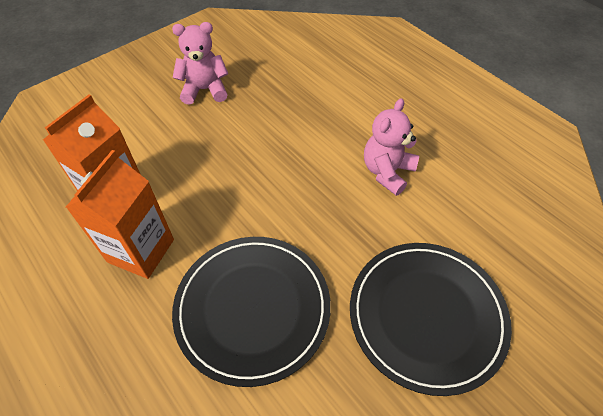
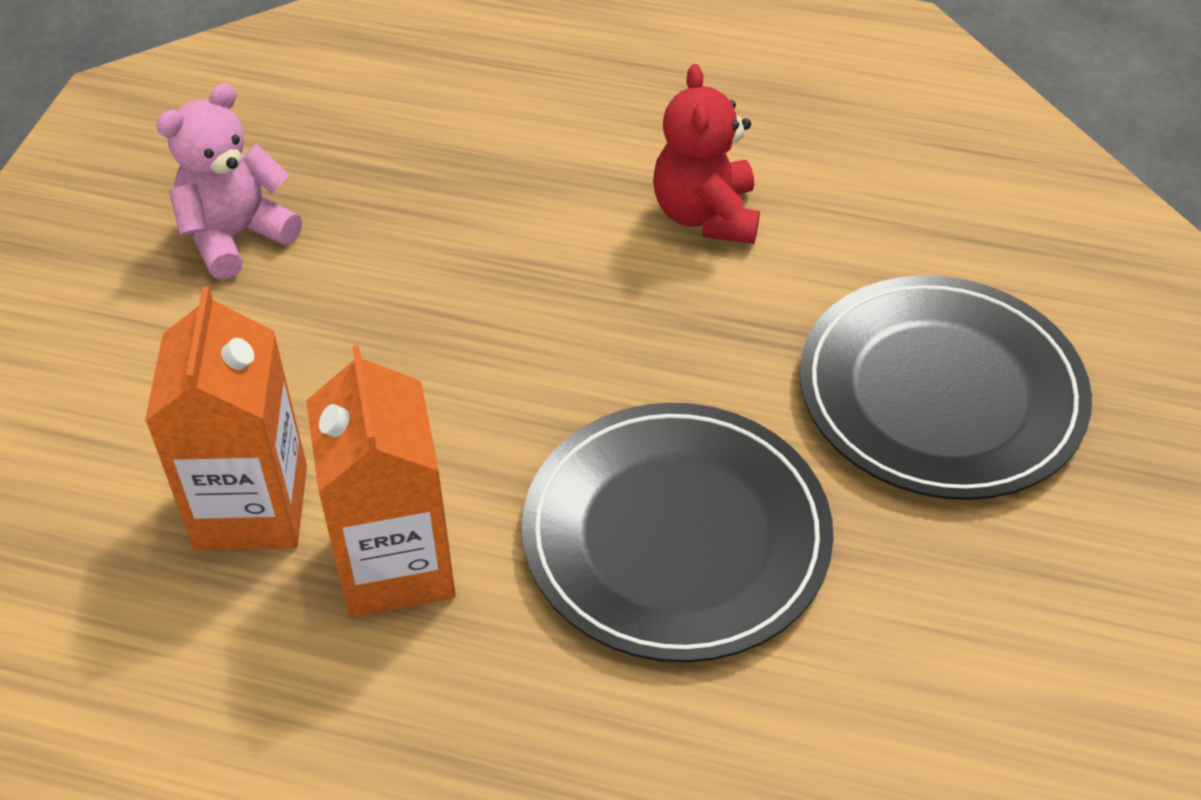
camera: 35 degrees left, 5 degrees down
pink teddy bear [364,98,419,196] -> red teddy bear [653,64,760,244]

